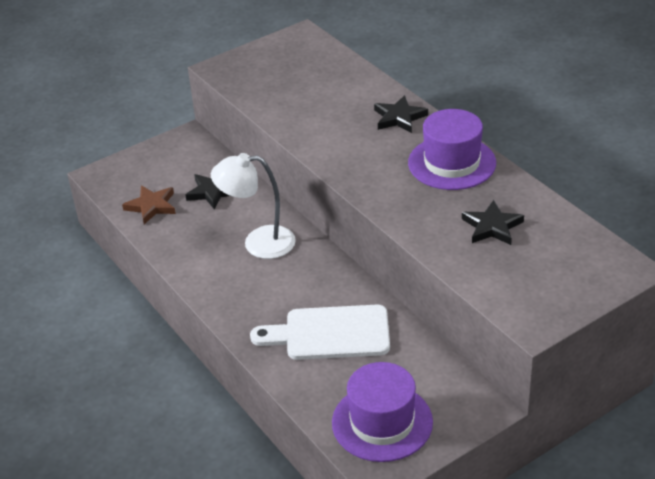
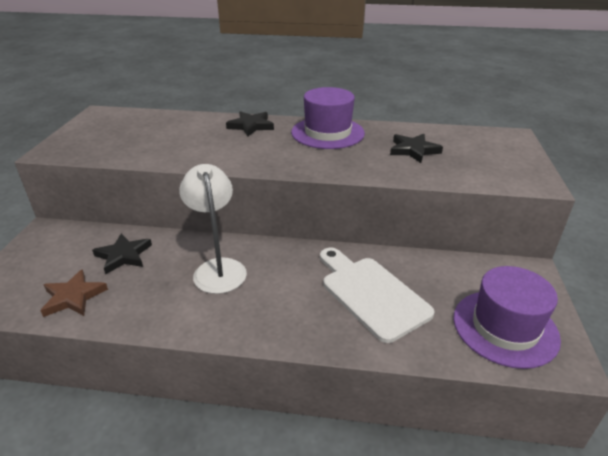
camera: 50 degrees left, 5 degrees down
white lamp [211,153,296,259] -> white lamp turned 120 degrees clockwise [179,164,247,294]
white cutting board [250,305,390,360] -> white cutting board turned 105 degrees clockwise [320,248,435,343]

